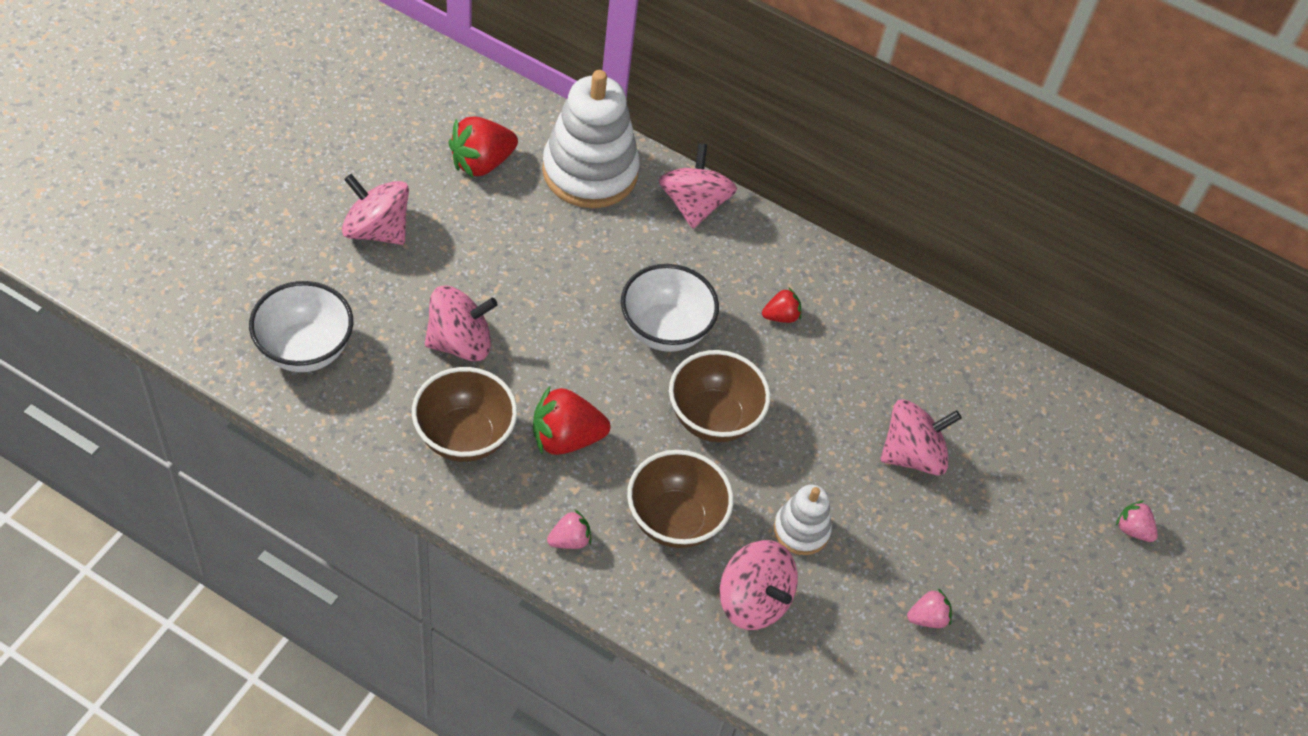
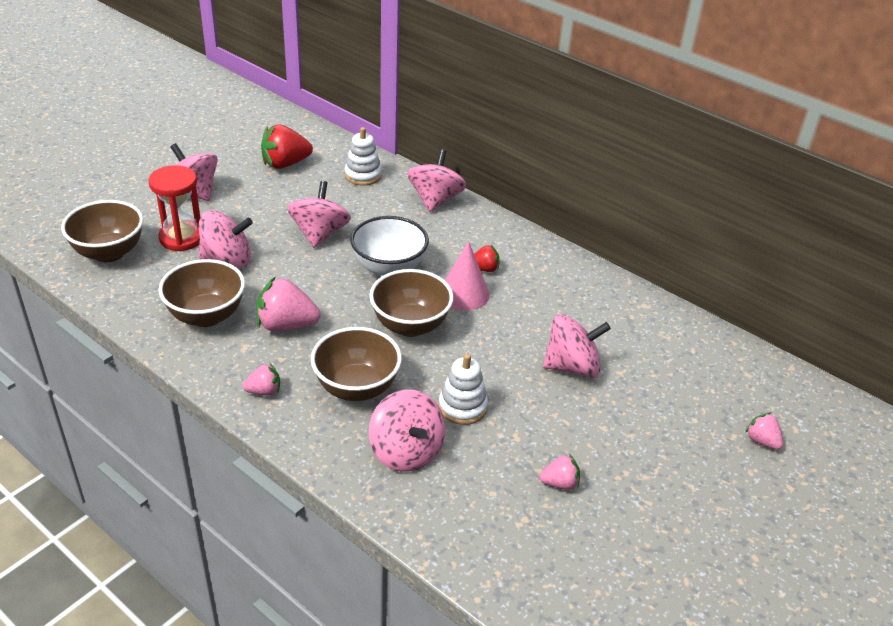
camera: 15 degrees right, 15 degrees down
white bowl [249,281,353,372] -> brown bowl [61,200,143,262]
red strawberry [533,386,610,455] -> pink strawberry [256,276,321,332]
white stacking toy [542,70,640,208] -> white stacking toy [344,127,382,185], size x0.52
none -> red hourglass [149,165,200,251]
none -> pink spinning top [287,181,351,248]
none -> pink cone [445,241,490,311]

